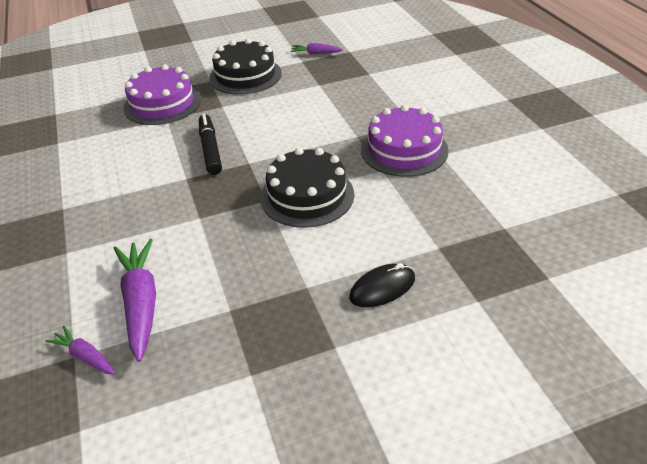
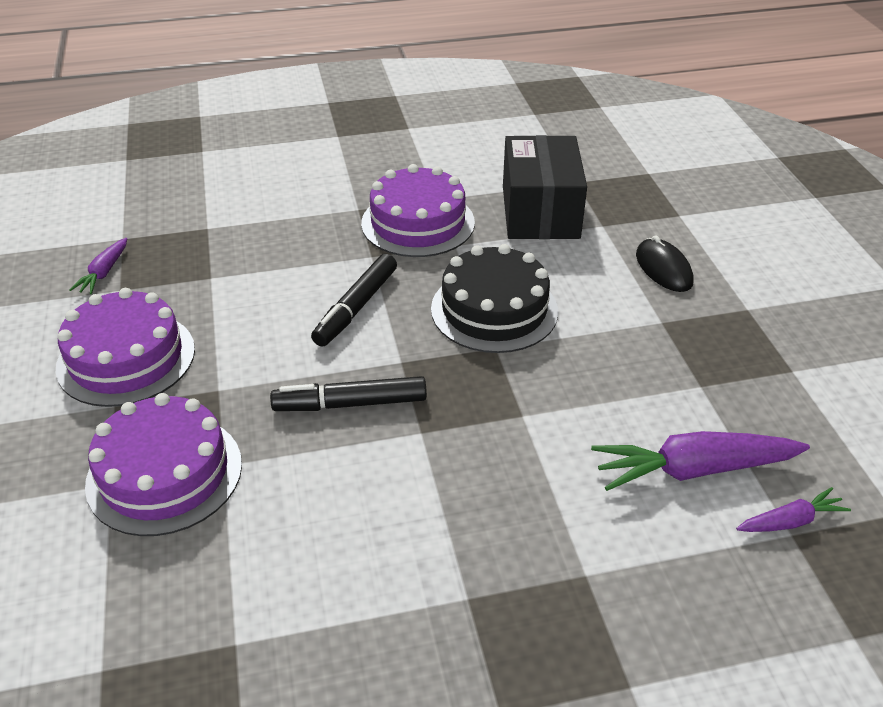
camera: 85 degrees left, 0 degrees up
purple carrot [46,326,115,375] -> purple carrot turned 150 degrees counterclockwise [736,487,851,532]
black cake [209,38,282,95] -> purple cake [56,288,195,407]
none -> black marker [311,254,397,347]
none -> black box [503,135,587,239]

